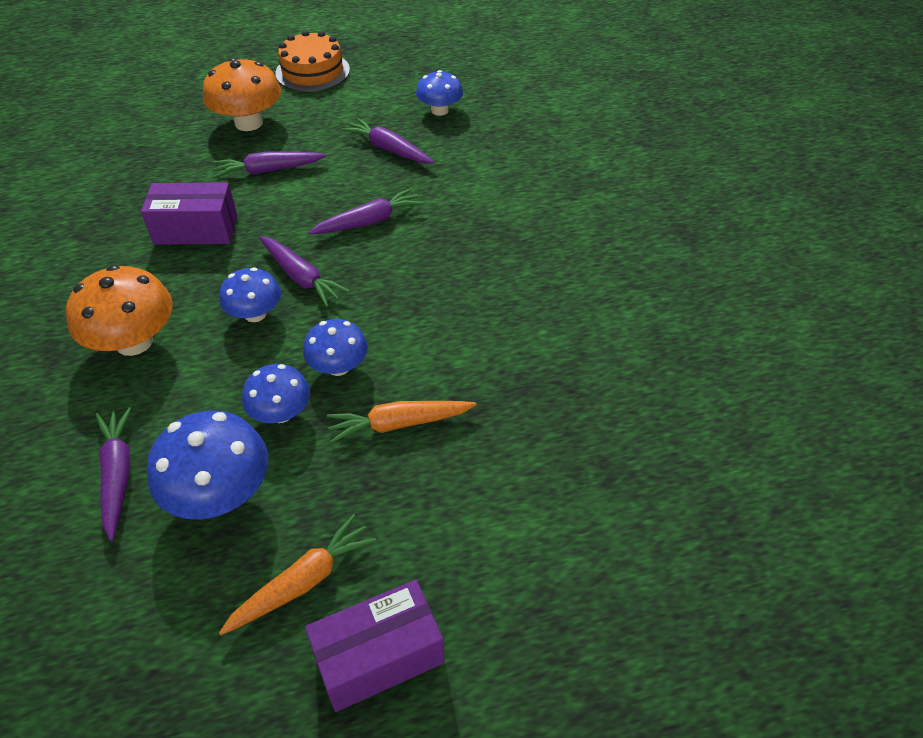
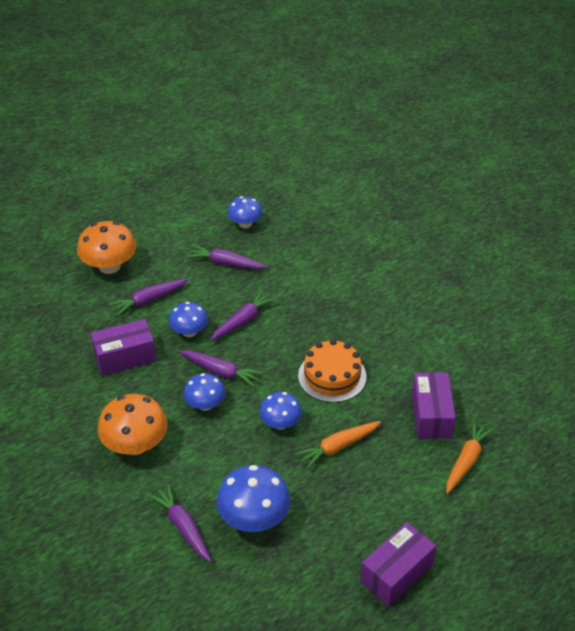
camera: 20 degrees left, 5 degrees down
orange carrot [219,514,376,635] -> orange carrot moved to [446,420,494,494]
blue mushroom [242,364,310,423] -> blue mushroom moved to [169,302,208,337]
orange cake [275,30,350,92] -> orange cake moved to [298,339,367,403]
none -> purple box [412,372,456,439]

